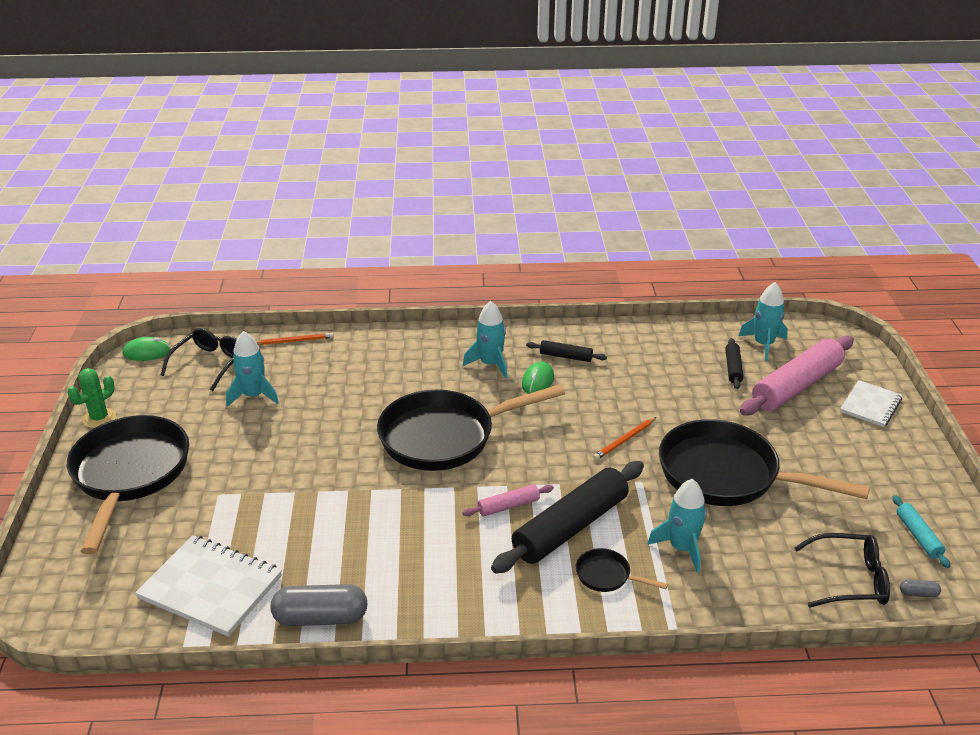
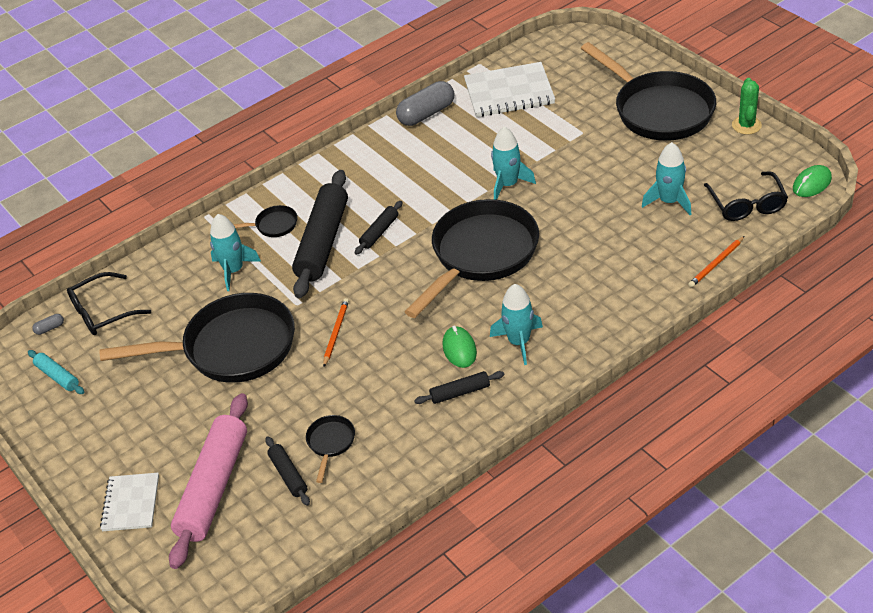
camera: 150 degrees right, 10 degrees up
pink rolling pin [463,484,554,517] -> black rolling pin [355,201,403,255]
turquoise rocket [739,282,788,361] -> turquoise rocket moved to [491,127,536,200]
none -> black pan [306,415,355,483]

